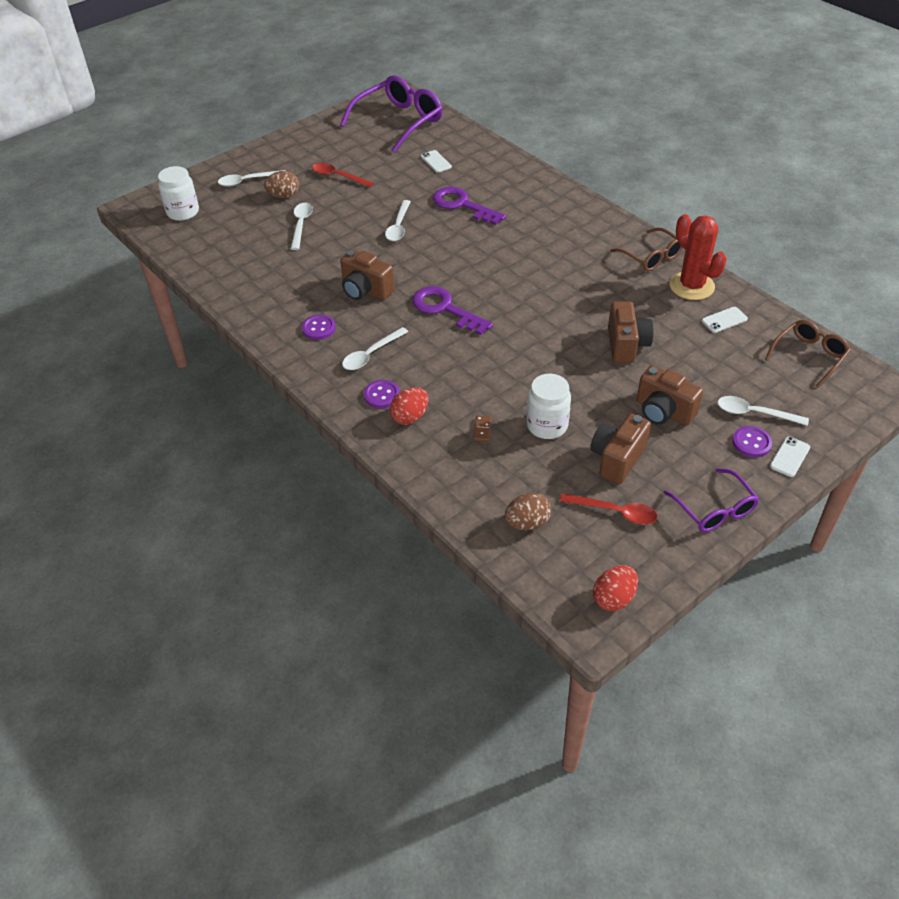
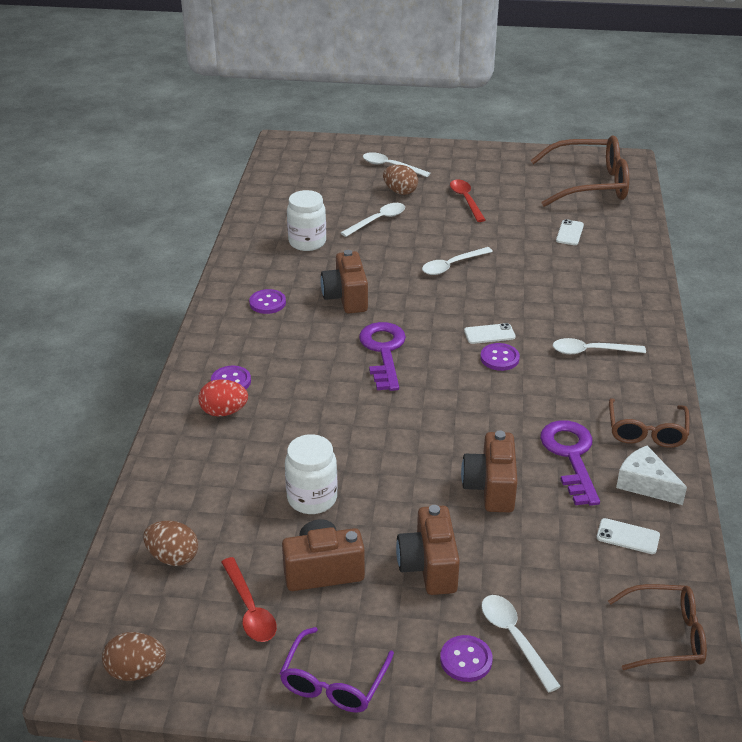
camera: 45 degrees right, 10 degrees down
white jar [158,166,199,221] -> white jar moved to [287,190,326,251]
purple glasses [340,75,443,153] -> brown glasses [530,135,629,207]
white spoon [342,327,408,370] -> white spoon moved to [553,338,646,354]
purple key [433,187,506,225] -> purple key moved to [540,420,600,506]
brown domino [473,416,492,442] -> none
red egg [593,565,638,611] -> brown egg [102,632,166,681]
brown camera [608,302,654,363] -> brown camera turned 135 degrees clockwise [461,431,518,512]
red cactus [669,214,727,300] -> white cheese [616,445,687,505]
white phone [770,436,810,477] -> white phone moved to [464,323,515,344]
none -> purple button [480,343,520,371]

